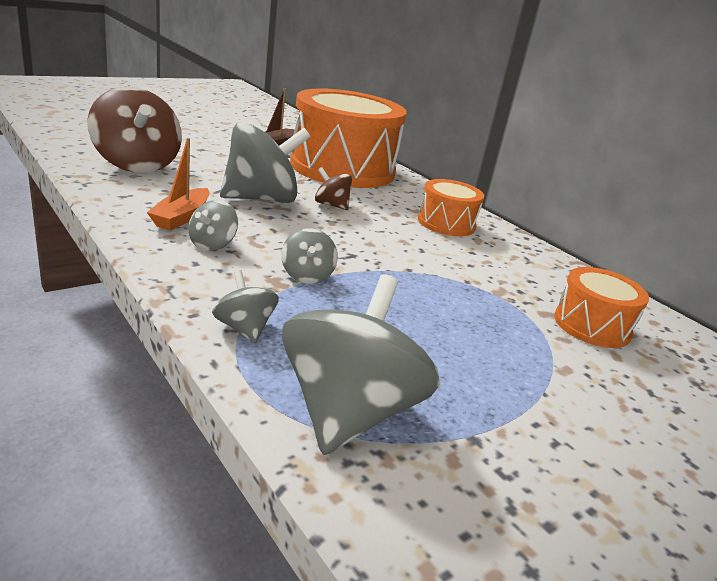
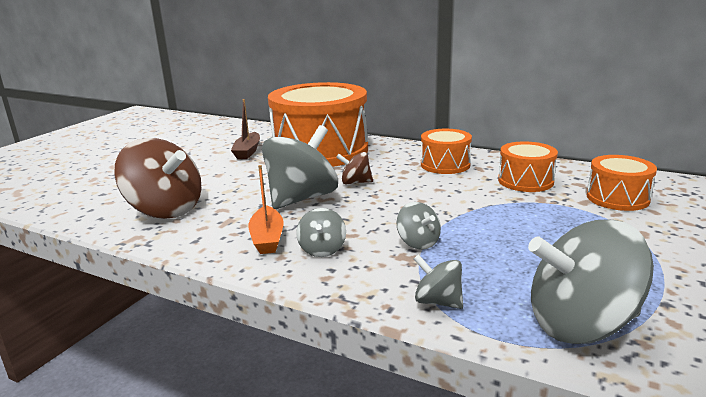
camera: 20 degrees left, 5 degrees down
grey spinning top [282,274,440,455] -> grey spinning top turned 90 degrees counterclockwise [528,219,654,344]
none -> orange drum [498,141,558,192]

